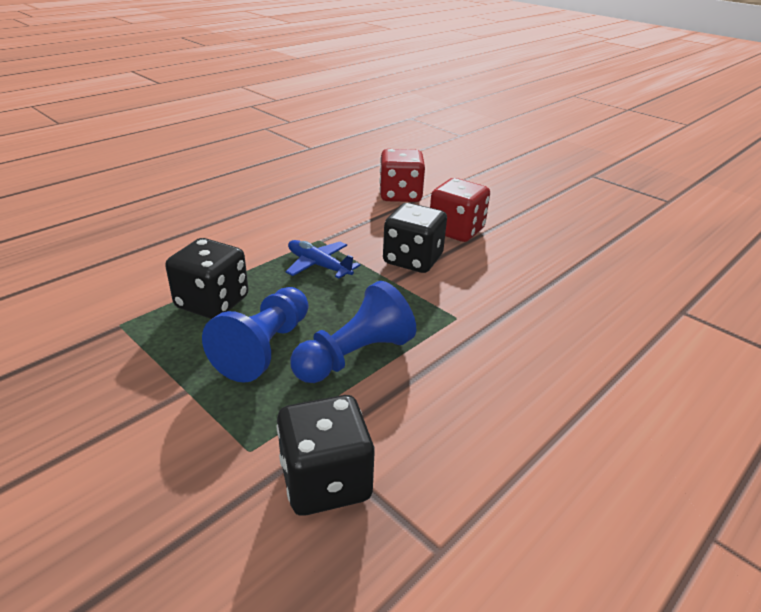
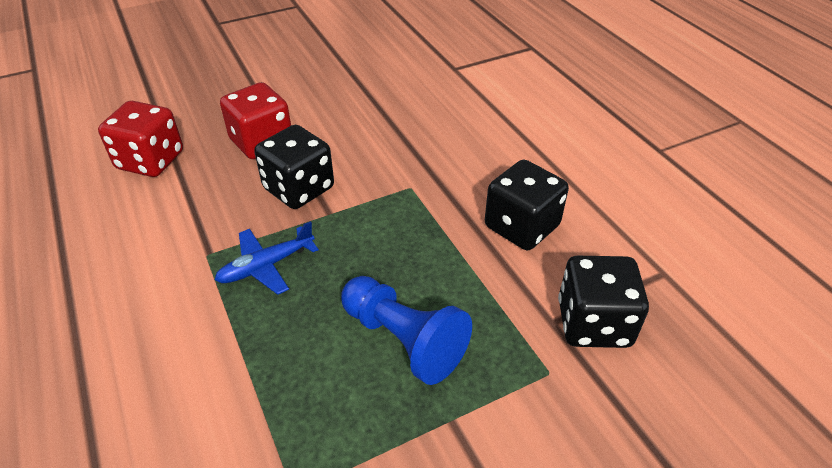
camera: 70 degrees left, 10 degrees up
black dice [165,238,249,319] -> black dice moved to [485,160,569,250]
blue pawn [290,281,416,383] -> none

